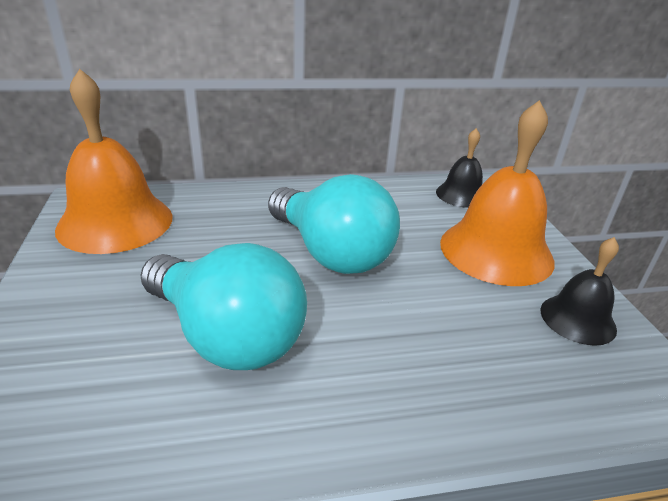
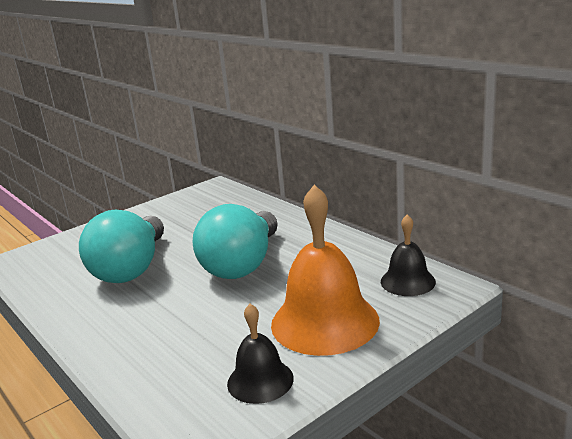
camera: 65 degrees right, 10 degrees down
orange bell [55,69,173,254] -> none

